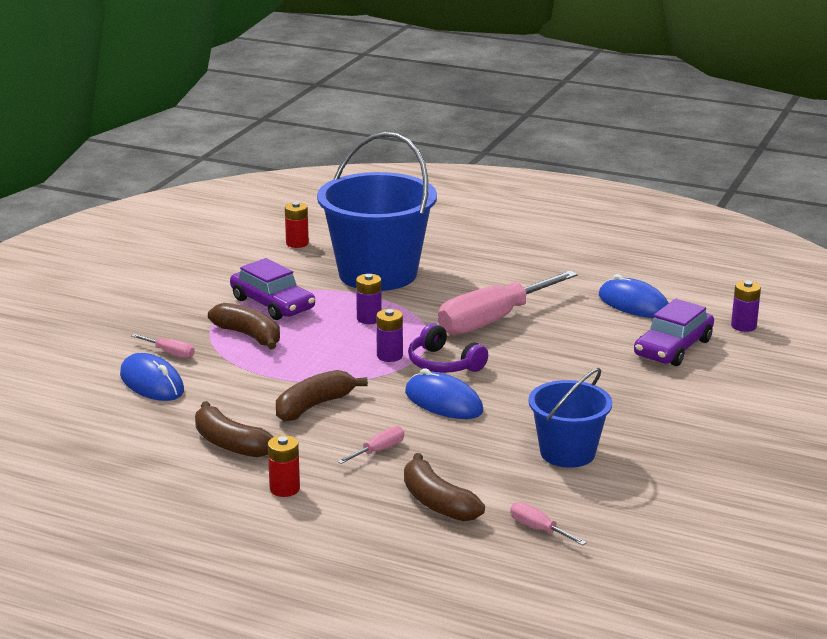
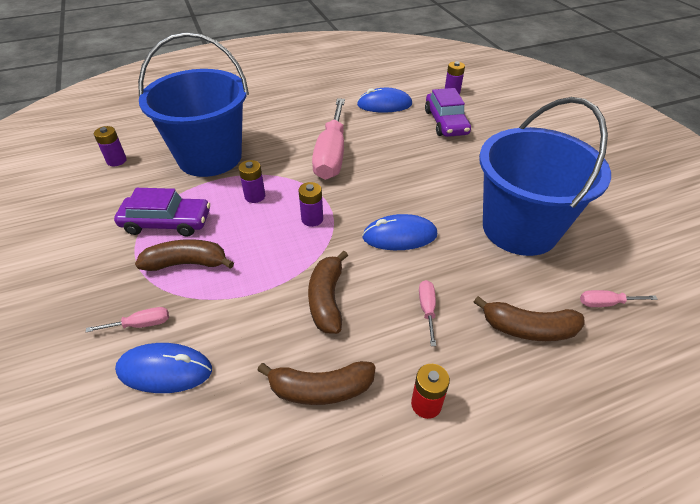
camera: 45 degrees left, 20 degrees up
red battery [285,202,309,248] -> purple battery [94,126,127,166]
purple headphones [408,323,488,373] -> none
blue bucket [528,368,612,468] -> blue bucket [479,97,611,256], size x1.76

